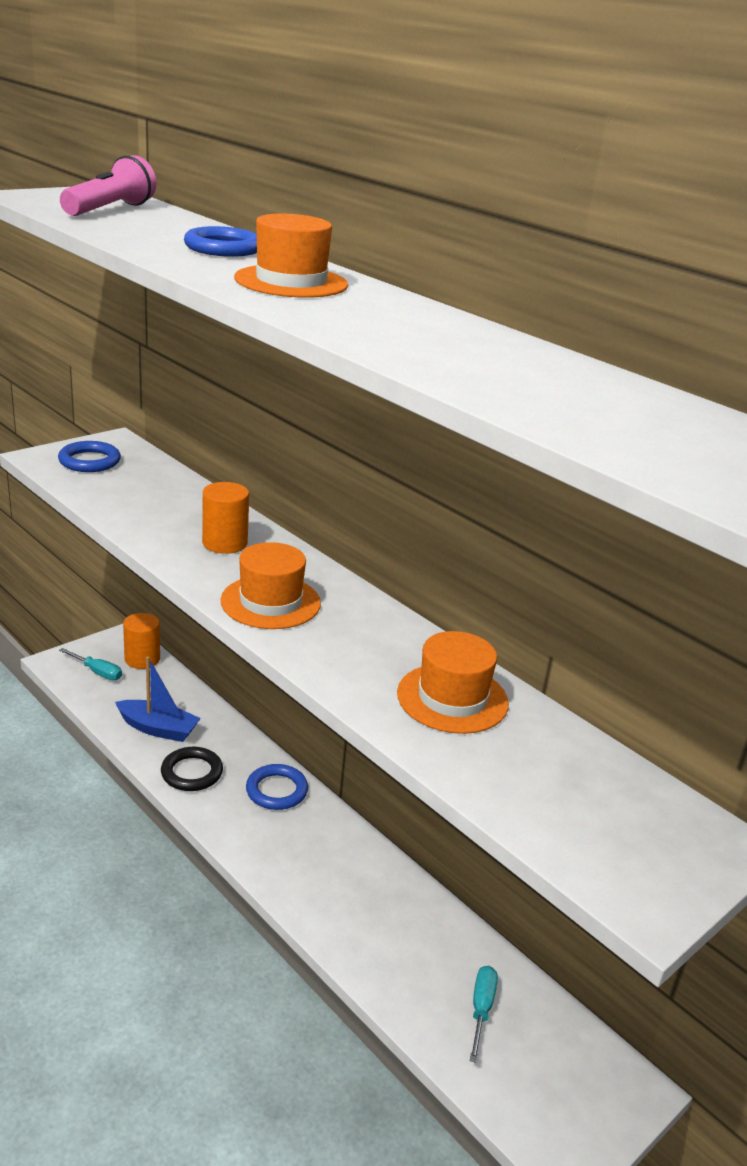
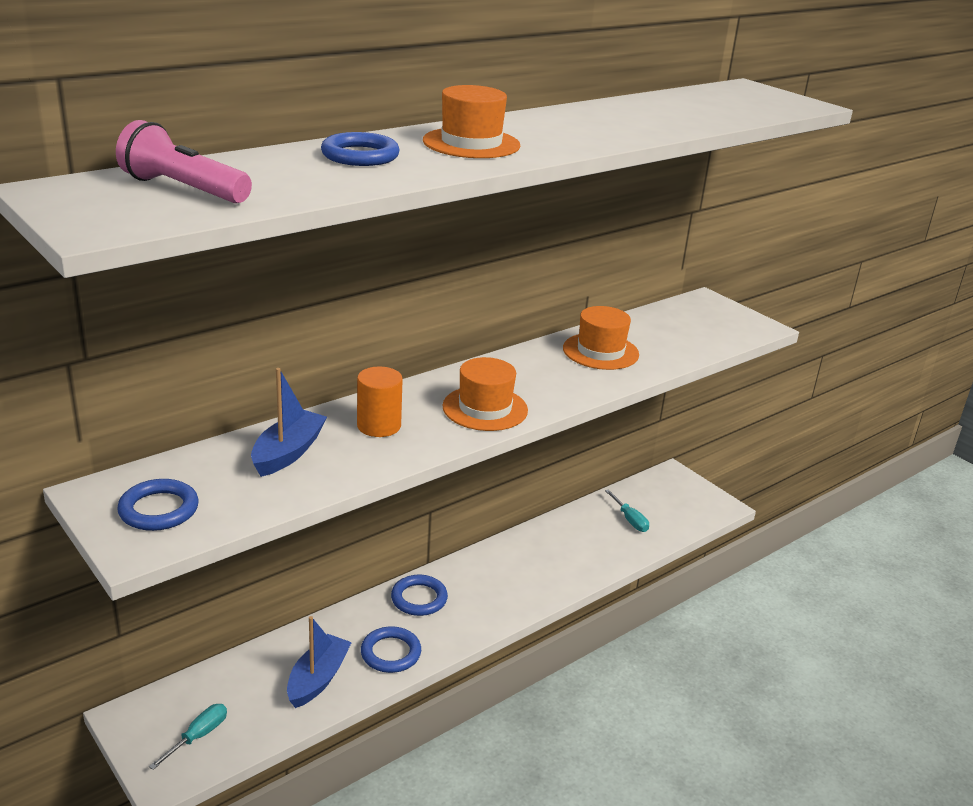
camera: 85 degrees left, 0 degrees up
orange cylinder [123,613,160,669] -> none
black ring [161,747,223,791] -> blue ring [361,626,421,673]
turquoise screwdriver [470,966,498,1063] -> turquoise screwdriver turned 135 degrees counterclockwise [605,489,649,532]
none -> blue boat [251,368,327,477]

